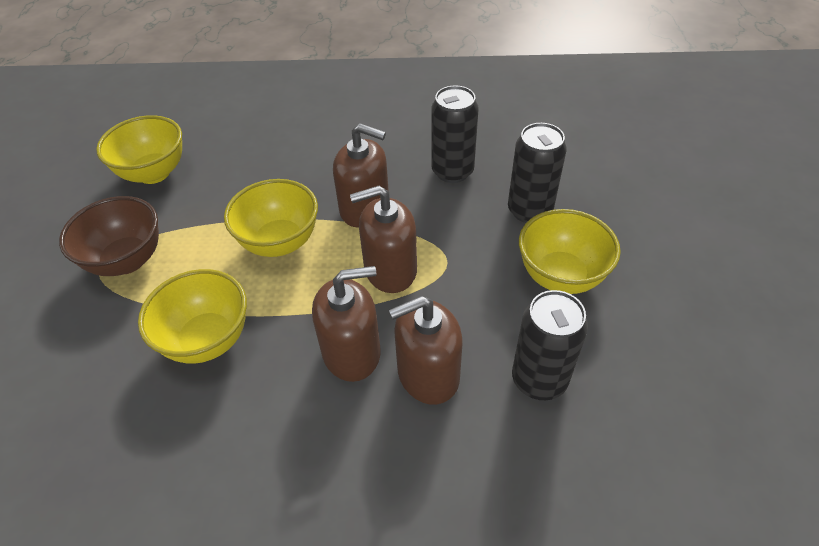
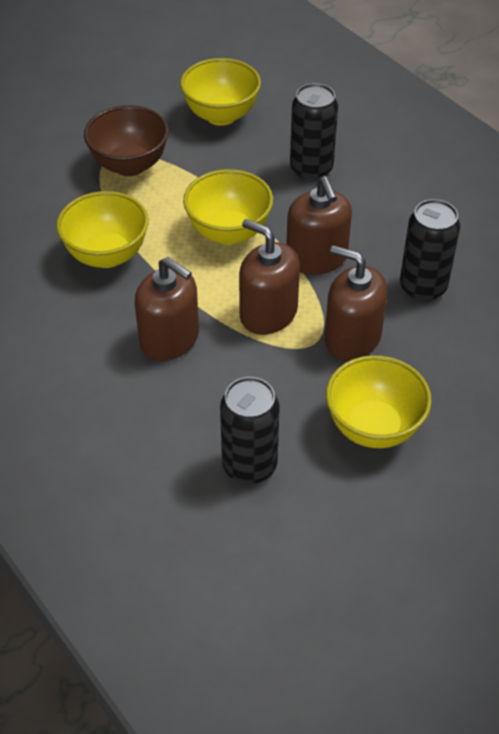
camera: 50 degrees right, 0 degrees up
brown soap dispenser [389,296,463,405] -> brown soap dispenser moved to [325,245,387,361]
black can [508,123,567,223] -> black can moved to [290,83,338,181]

